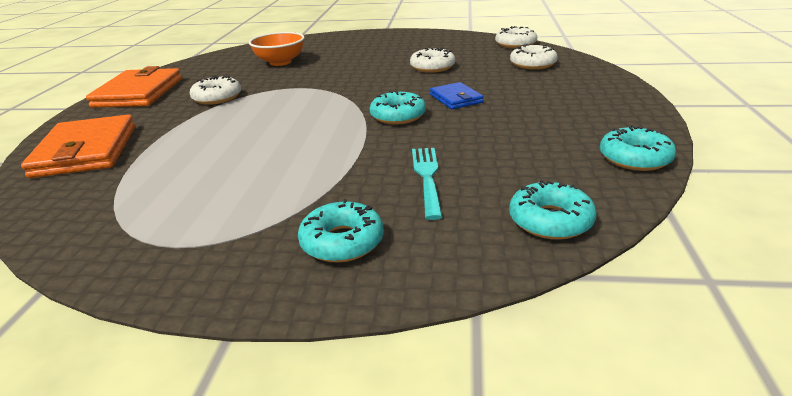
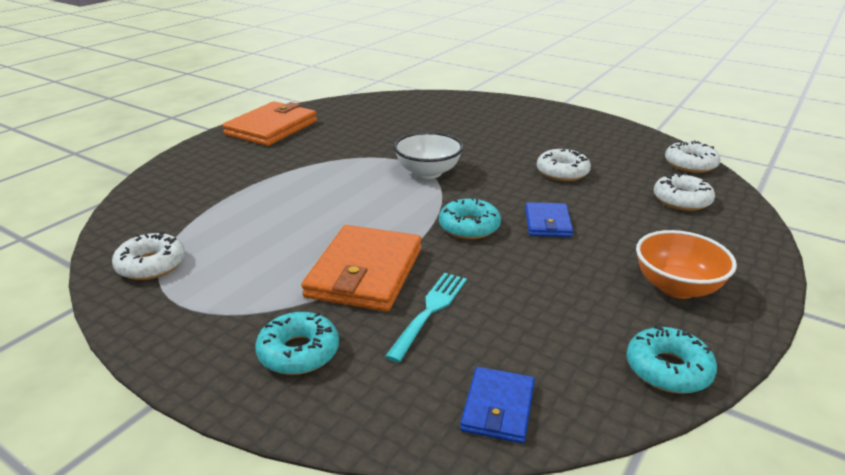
camera: 25 degrees right, 0 degrees up
orange wallet [21,114,135,178] -> orange wallet moved to [301,225,421,312]
white donut [190,76,241,105] -> white donut moved to [112,232,185,280]
orange bowl [249,32,304,66] -> orange bowl moved to [636,230,737,299]
turquoise donut [509,180,597,240] -> blue wallet [460,367,535,443]
none -> white bowl [394,132,463,179]

